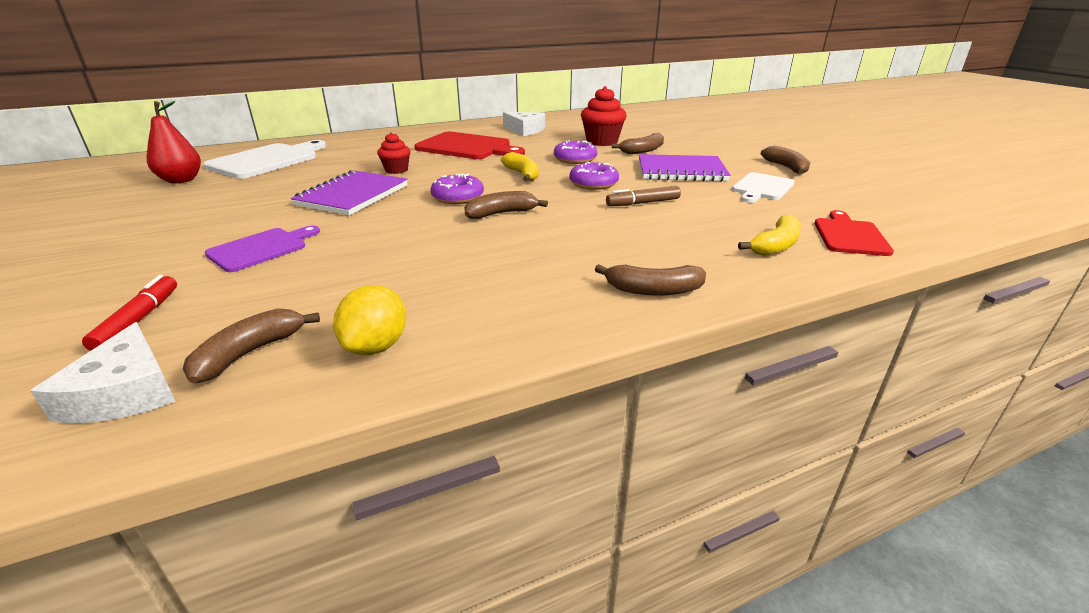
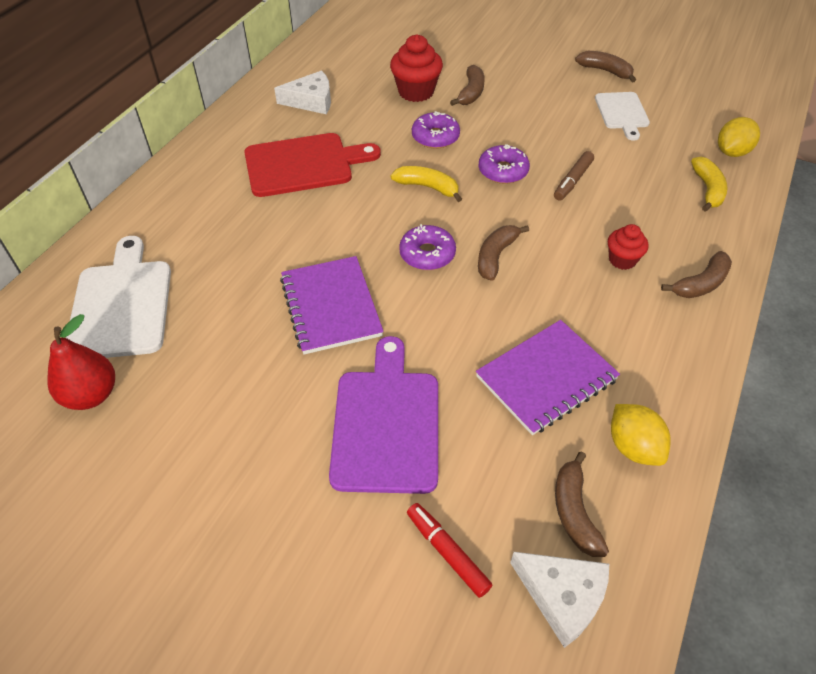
camera: 40 degrees left, 20 degrees up
purple cutting board [205,225,320,272] -> purple cutting board [329,336,438,494], size x1.63
red cupcake [377,132,410,174] -> red cupcake moved to [608,224,648,270]
purple notebook [639,154,730,182] -> purple notebook moved to [476,320,620,435]
red cutting board [815,210,894,256] -> yellow lemon [718,117,760,157]

